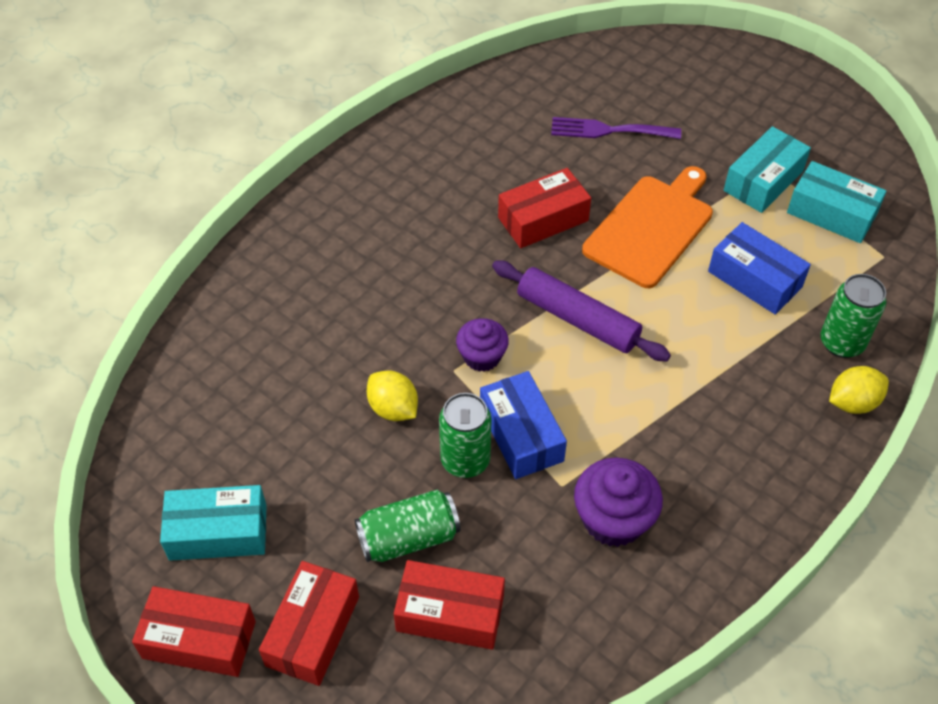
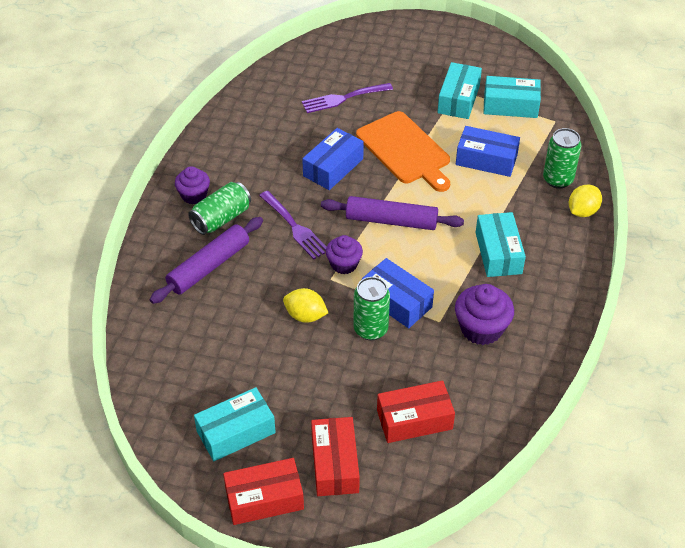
camera: 25 degrees left, 5 degrees down
green can [355,490,461,562] -> green can moved to [188,182,251,235]
red box [498,168,591,248] -> blue box [302,128,364,190]
orange cutting board [582,166,713,288] -> orange cutting board turned 135 degrees clockwise [356,111,450,192]
none -> purple rolling pin [150,217,263,304]
none -> purple cupcake [175,166,210,204]
none -> purple fork [259,191,327,259]
none -> turquoise box [476,212,526,277]

